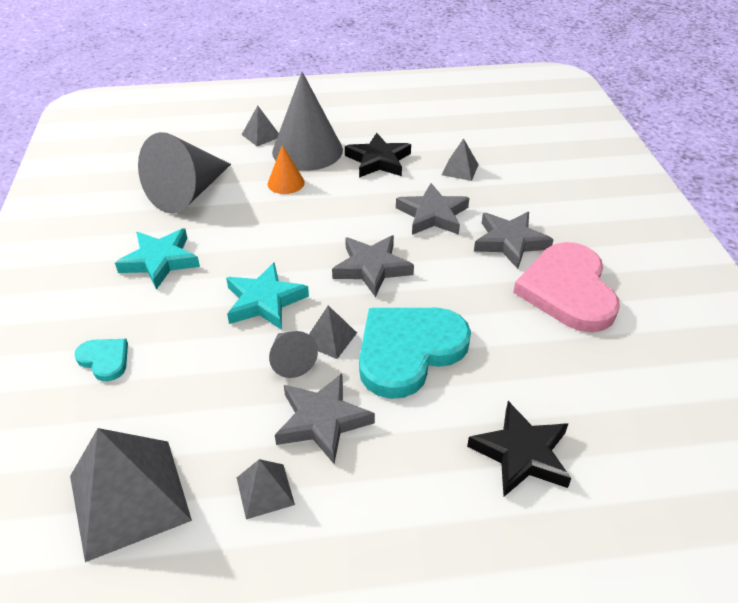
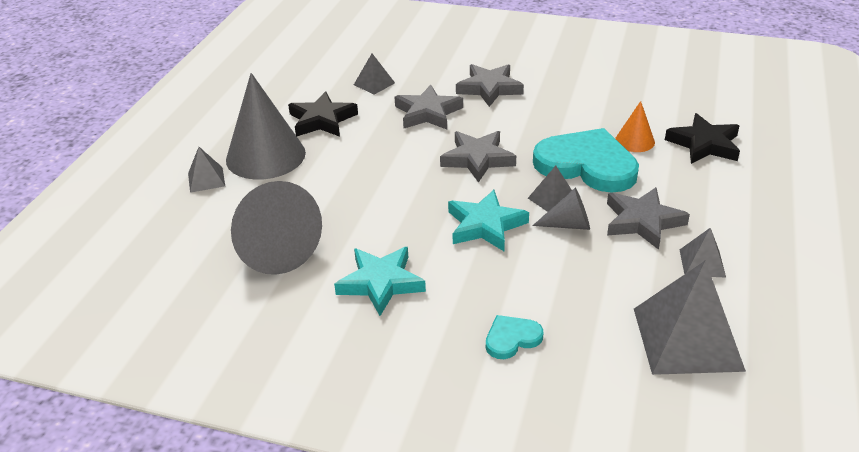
camera: 65 degrees left, 5 degrees down
orange cone [268,145,305,194] -> orange cone moved to [615,101,655,152]
turquoise heart [359,308,471,399] -> turquoise heart turned 135 degrees clockwise [533,128,639,193]
pink heart [513,242,620,332] -> none

